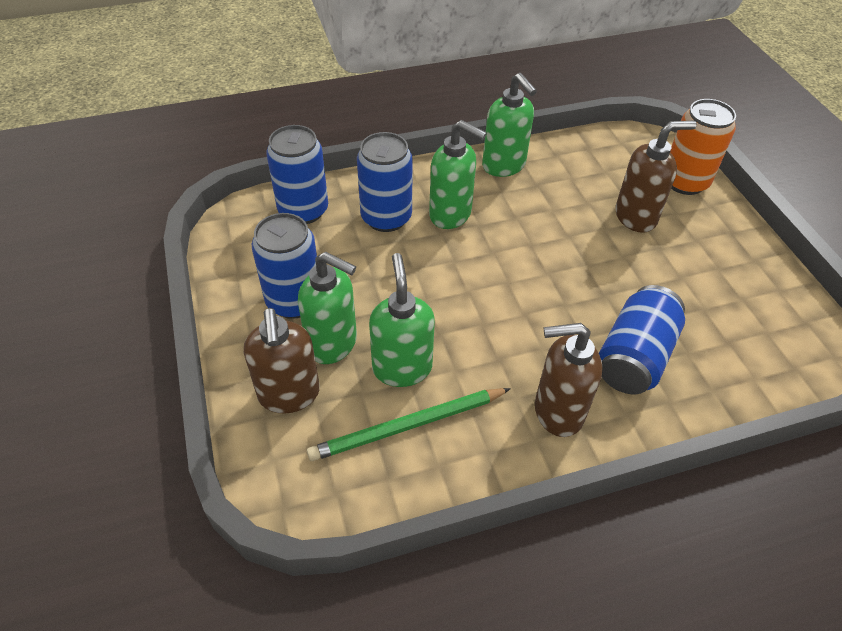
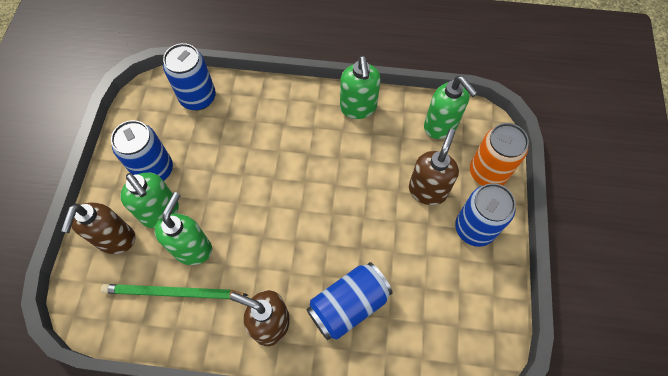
camera: 25 degrees right, 15 degrees up
blue can [357,132,413,232] -> blue can moved to [455,183,516,247]
green soap dispenser [429,120,487,229] -> green soap dispenser moved to [424,76,478,139]
brown soap dispenser [616,121,697,233] -> brown soap dispenser turned 75 degrees counterclockwise [409,128,459,205]

